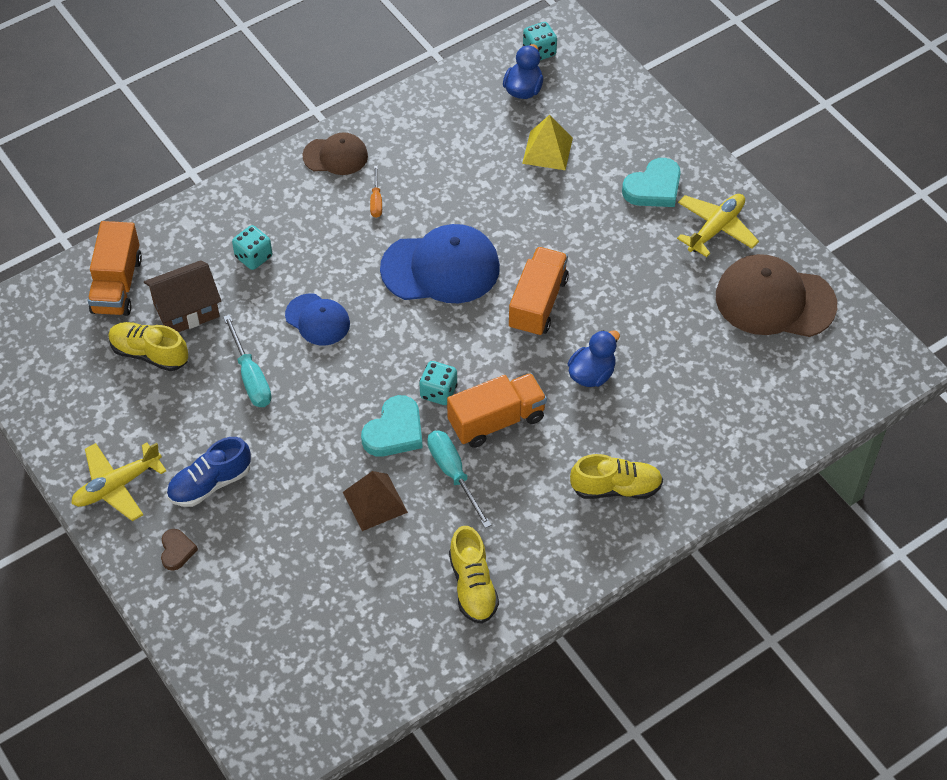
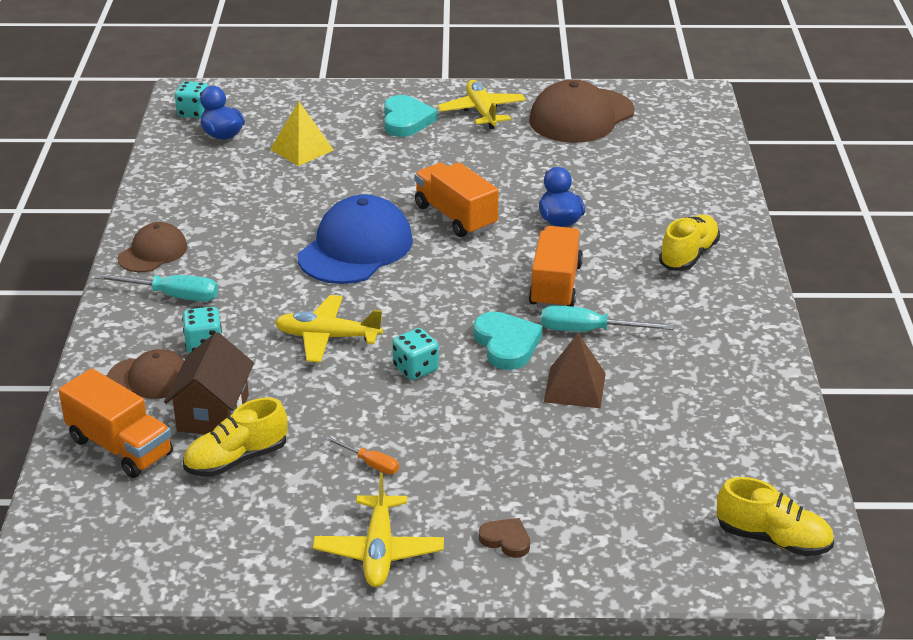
camera: 55 degrees left, 20 degrees down
blue shoe [167,437,251,507] -> none
turquoise screwdriver [223,315,272,407] -> turquoise screwdriver moved to [94,273,218,302]
blue cap [285,293,350,345] -> yellow plane [275,295,383,363]
orange screwdriver [370,166,382,218] -> orange screwdriver moved to [325,436,399,474]
turquoise dice [419,361,457,405] -> turquoise dice moved to [392,328,439,380]
yellow shoe [449,526,499,624] -> yellow shoe moved to [717,477,834,556]
none -> brown cap [107,349,184,399]

